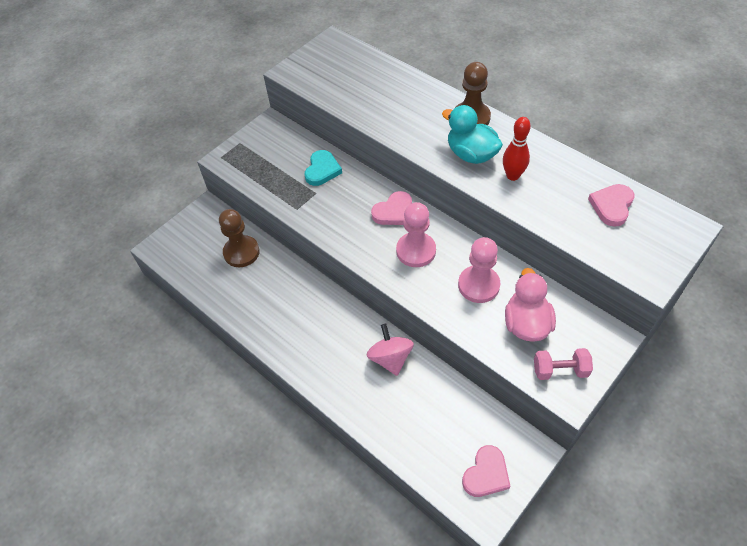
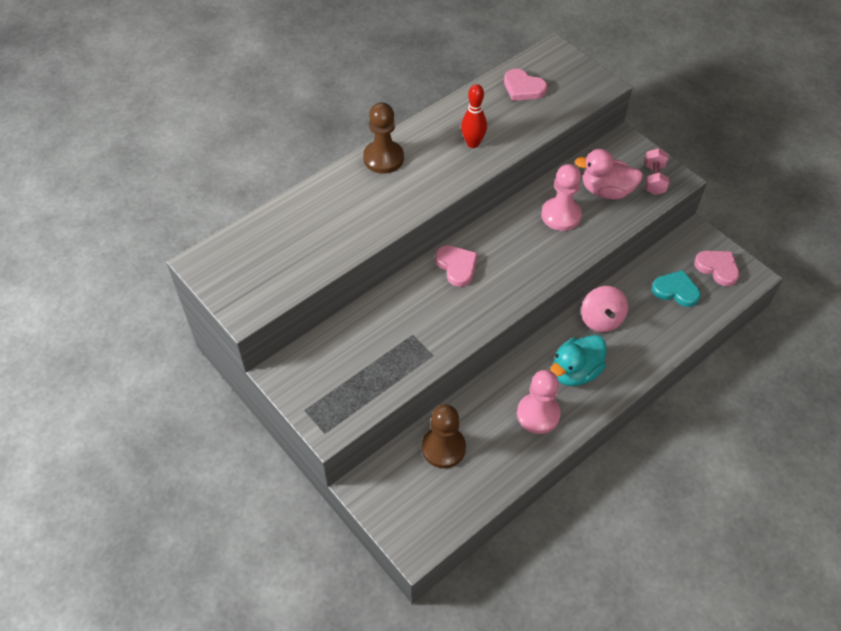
camera: 85 degrees left, 0 degrees up
turquoise heart [304,150,342,186] -> turquoise heart moved to [652,270,701,307]
pink spinning top [367,324,414,376] -> pink spinning top turned 90 degrees counterclockwise [581,286,628,332]
pink pawn [396,202,436,267] -> pink pawn moved to [517,370,561,434]
turquoise duck [442,105,503,164] -> turquoise duck moved to [550,335,606,386]

